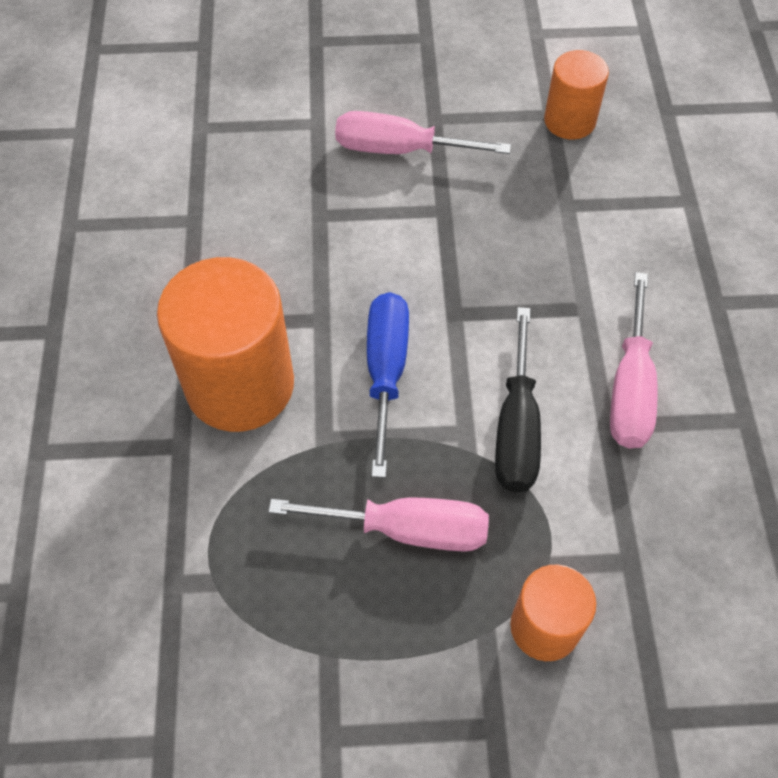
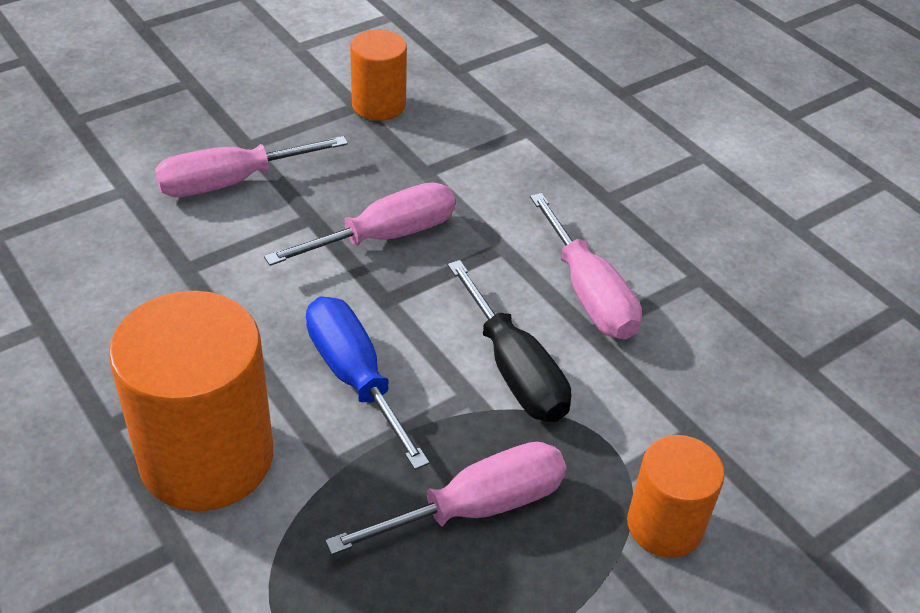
camera: 35 degrees left, 15 degrees down
none -> pink screwdriver [264,182,455,266]

